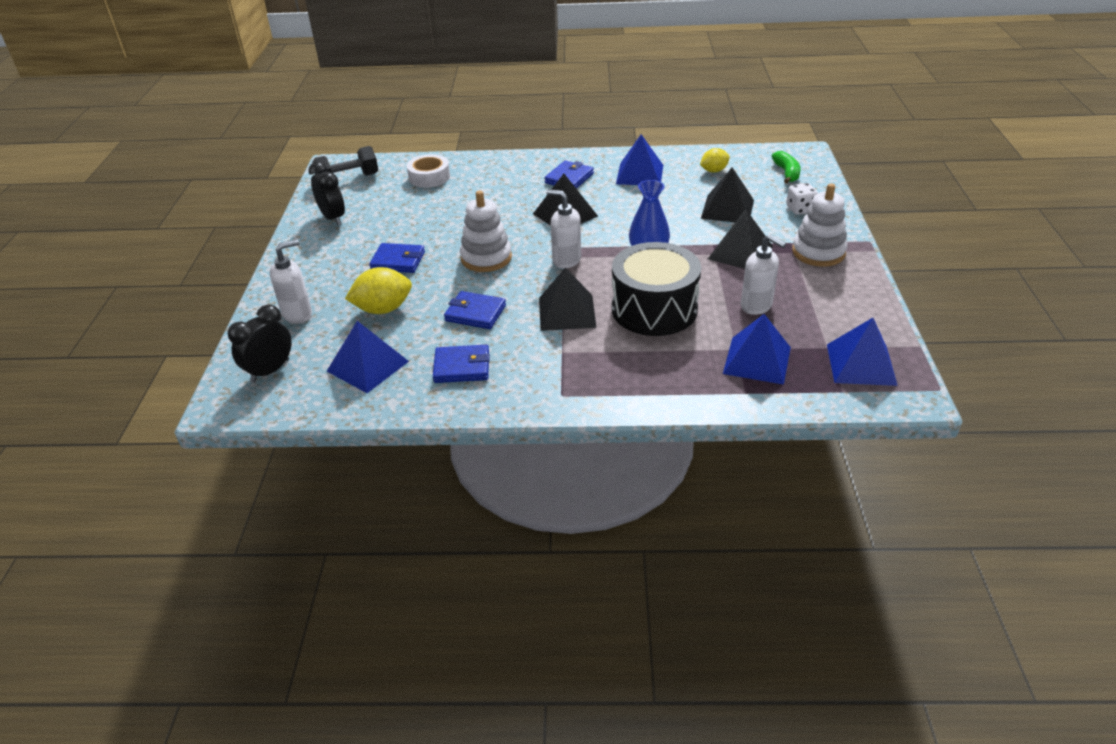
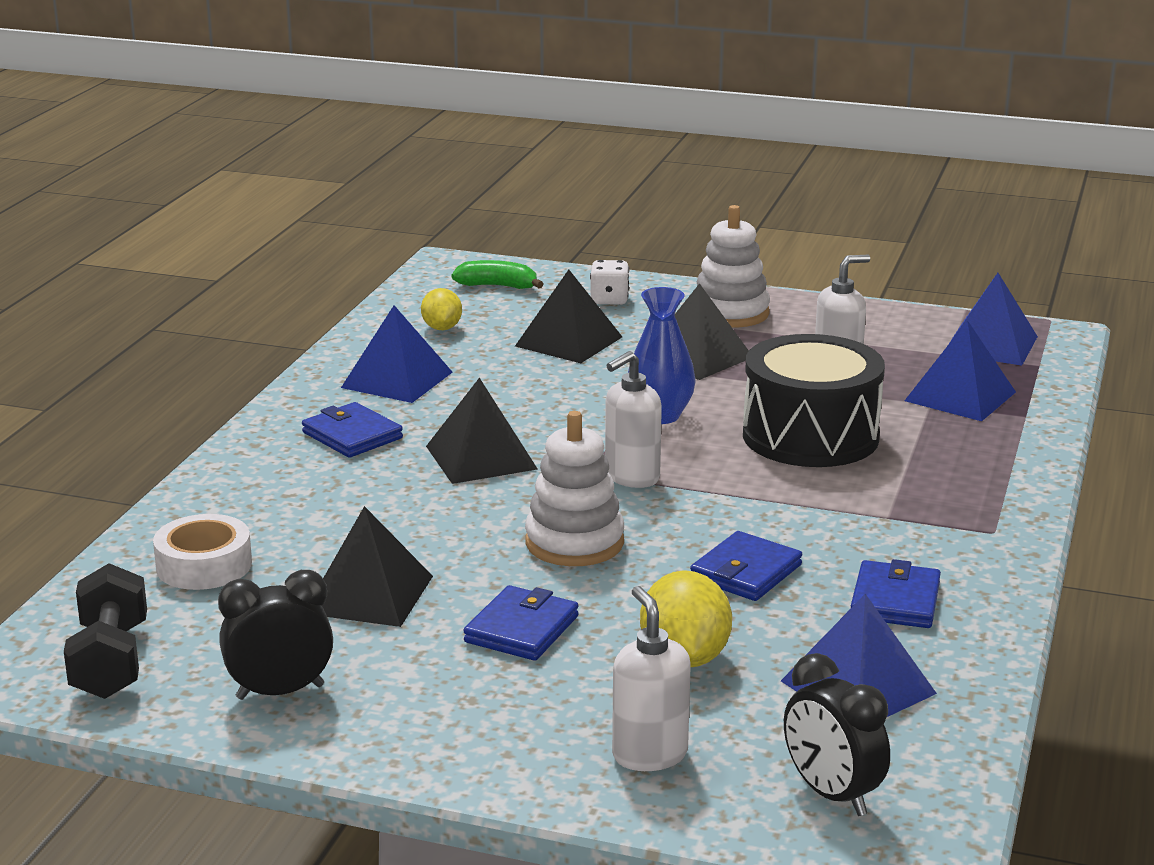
camera: 75 degrees left, 15 degrees down
black pyramid [539,267,596,331] -> black pyramid moved to [321,506,433,627]

